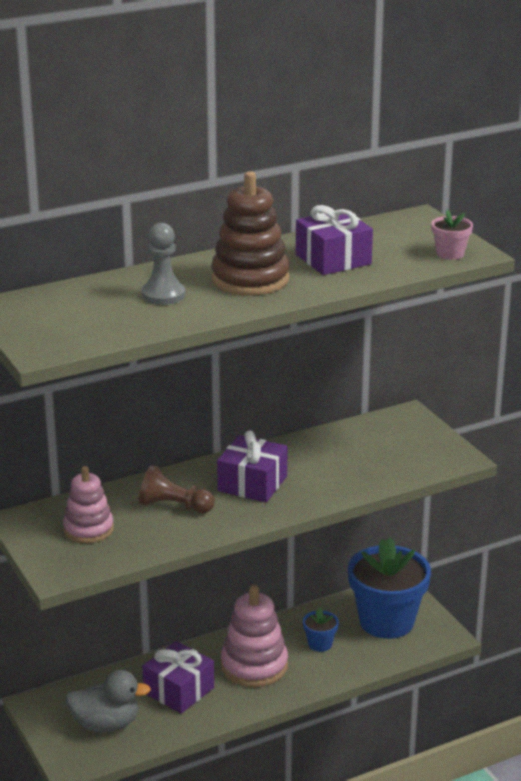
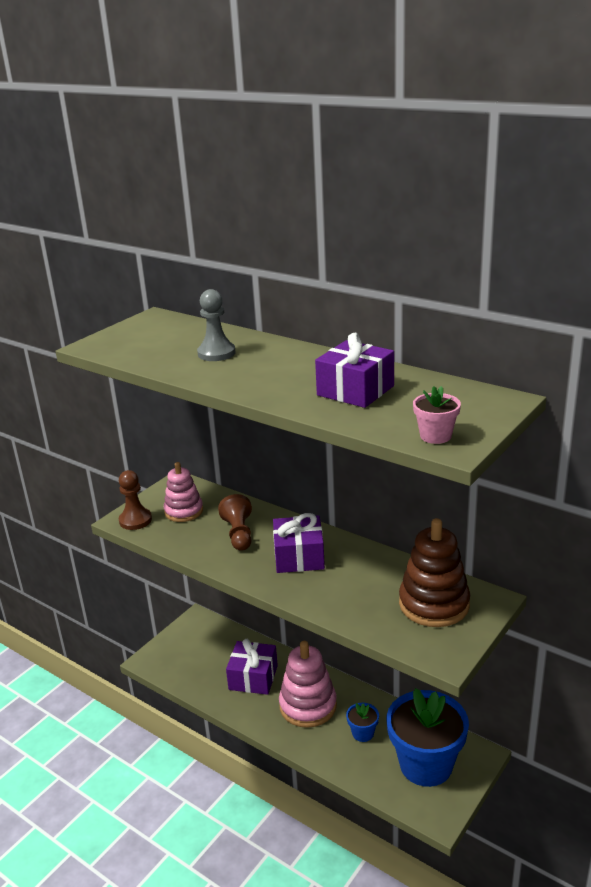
camera: 65 degrees right, 0 degrees up
grey duck [66,670,151,732] -> none
brown stacking toy [211,171,289,295] -> brown stacking toy moved to [399,518,470,627]
none -> brown pawn [119,470,152,530]

